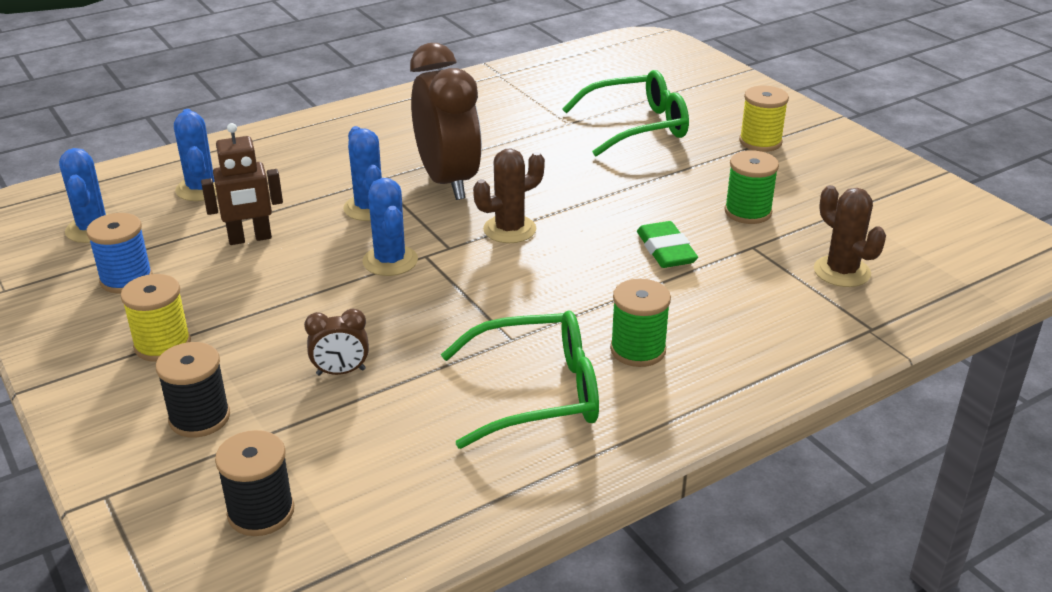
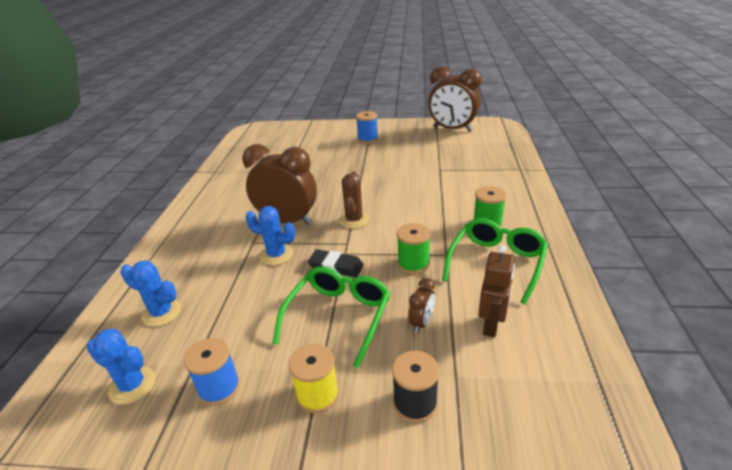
camera: 50 degrees left, 0 degrees up
brown robot [201,123,283,245] -> brown robot moved to [478,245,515,337]
black spool [215,430,294,536] -> none
blue cactus [362,178,418,276] -> black eraser [308,249,364,277]
green glasses [563,70,689,156] -> green glasses moved to [273,267,390,368]
green eraser [637,221,698,268] -> none
green spool [724,150,779,224] -> green spool moved to [397,223,430,274]
yellow spool [739,86,789,152] -> blue spool [356,111,378,143]
brown cactus [814,185,886,287] -> none
none -> brown clock [428,67,482,132]

